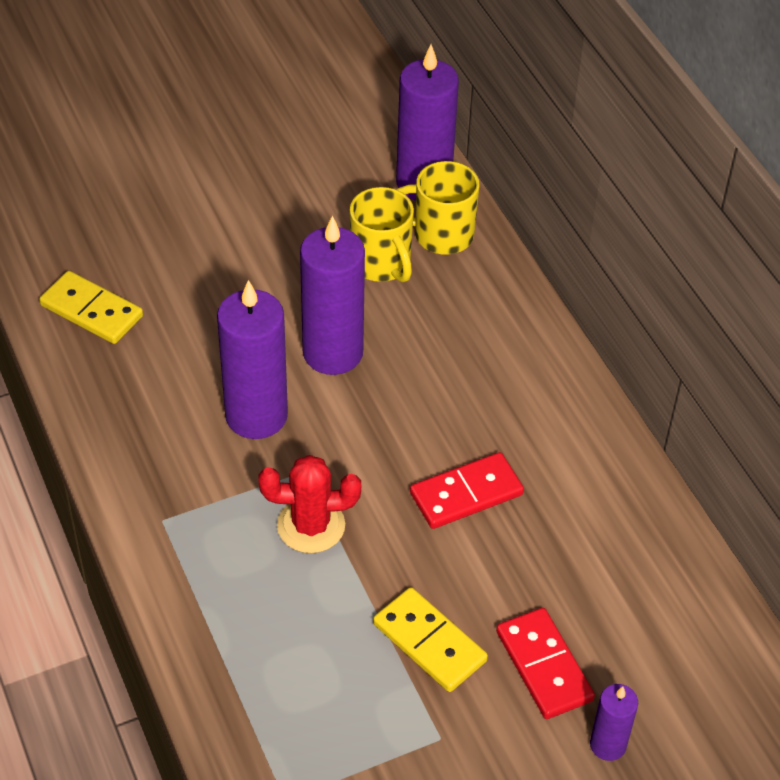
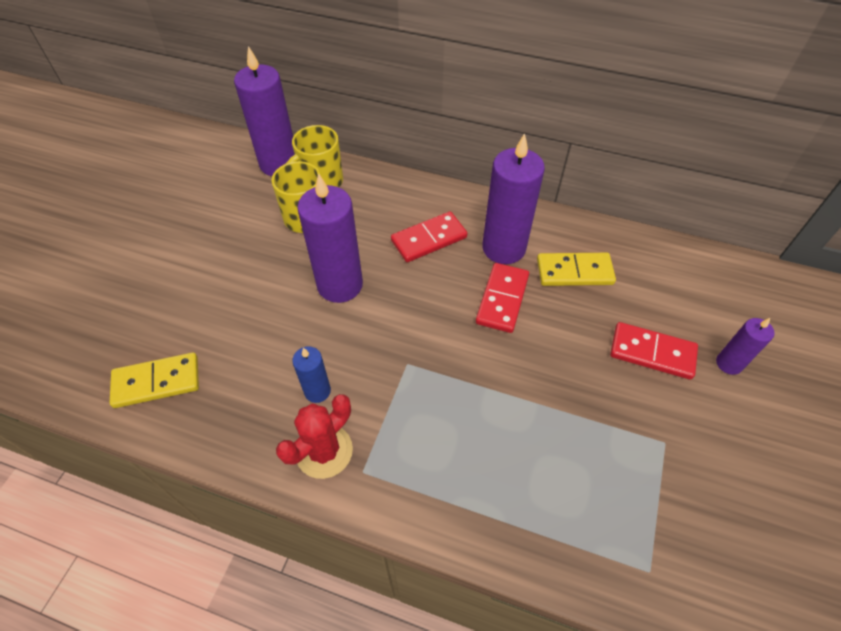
camera: 45 degrees left, 5 degrees up
purple candle [217,280,288,439] -> purple candle moved to [482,133,545,264]
red cactus [258,455,361,553] -> red cactus moved to [276,394,353,479]
yellow domino [373,587,488,692] -> yellow domino moved to [537,253,616,286]
none -> blue candle [292,346,331,403]
none -> red domino [391,211,467,262]

